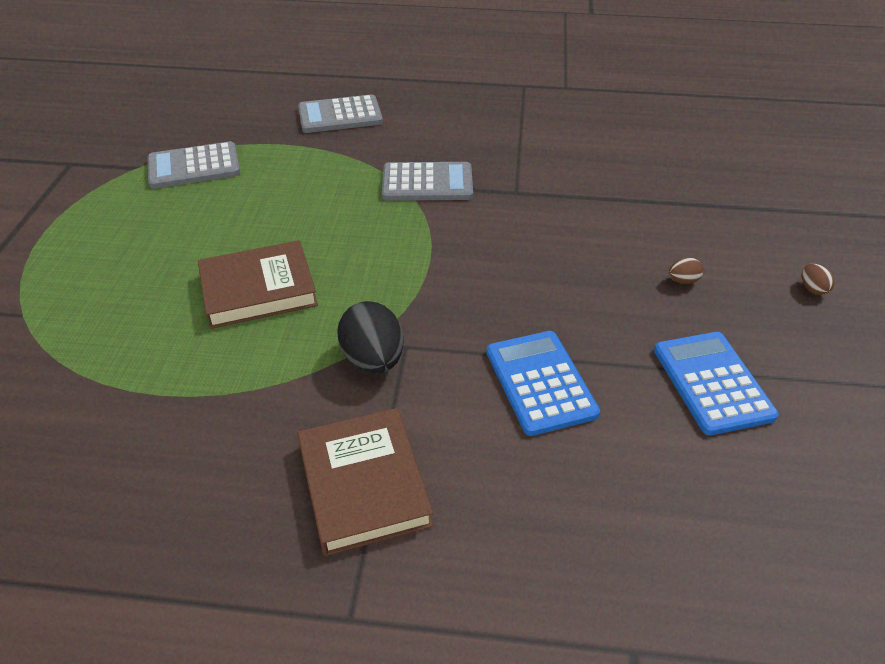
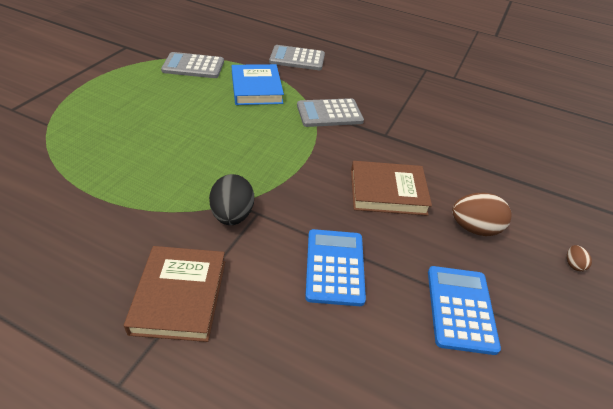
camera: 15 degrees right, 0 degrees up
brown book [198,240,318,329] -> brown book moved to [351,161,432,216]
grey calculator [382,162,473,201] -> grey calculator turned 150 degrees clockwise [297,98,364,127]
brown egg [669,257,703,284] -> brown egg [452,193,512,236], size x2.13
none -> blue book [232,64,284,105]

